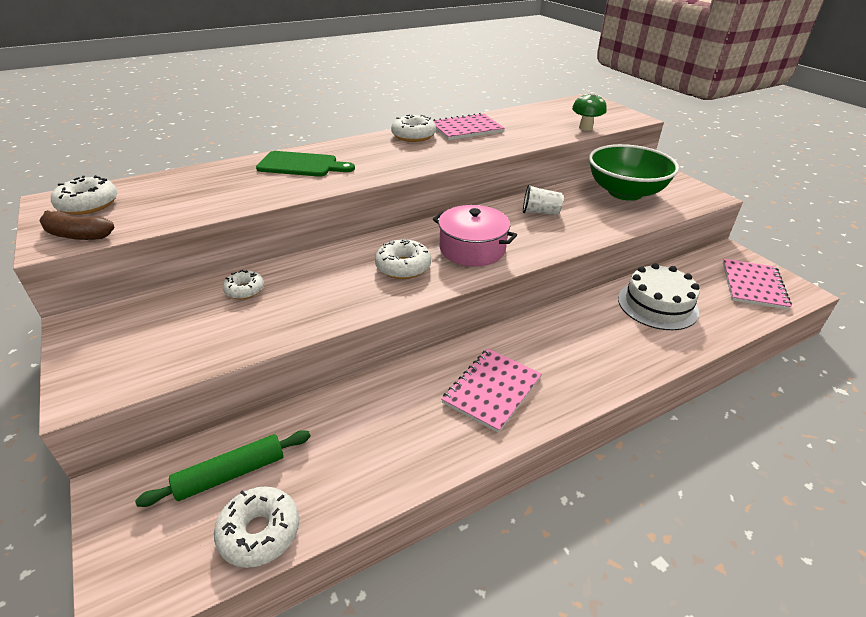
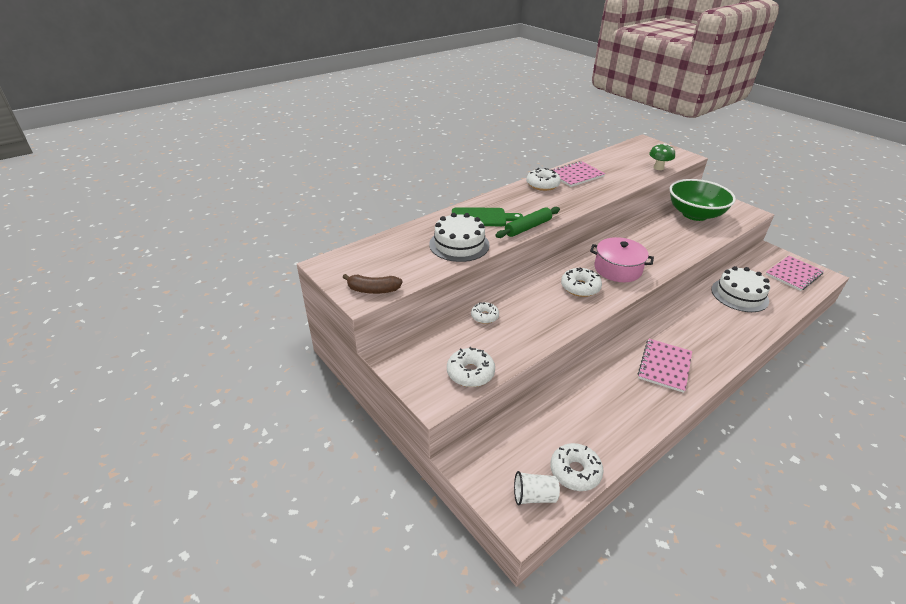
camera: 10 degrees left, 0 degrees up
white donut [51,175,117,215] -> white donut moved to [447,347,495,387]
green rolling pin [135,430,311,507] -> green rolling pin moved to [495,207,560,238]
white cup [523,184,563,215] -> white cup moved to [514,471,560,505]
pink notebook [723,259,792,310] -> pink notebook turned 45 degrees clockwise [766,256,824,291]
none -> white cake [429,213,490,262]

